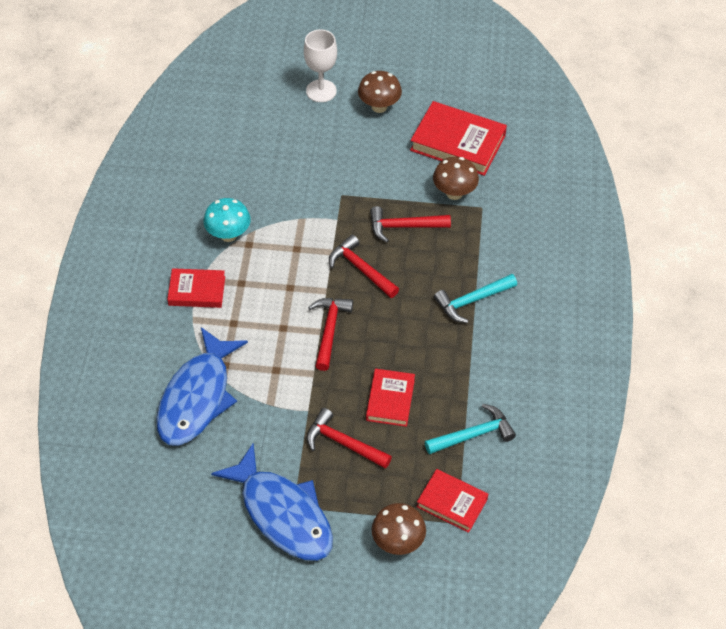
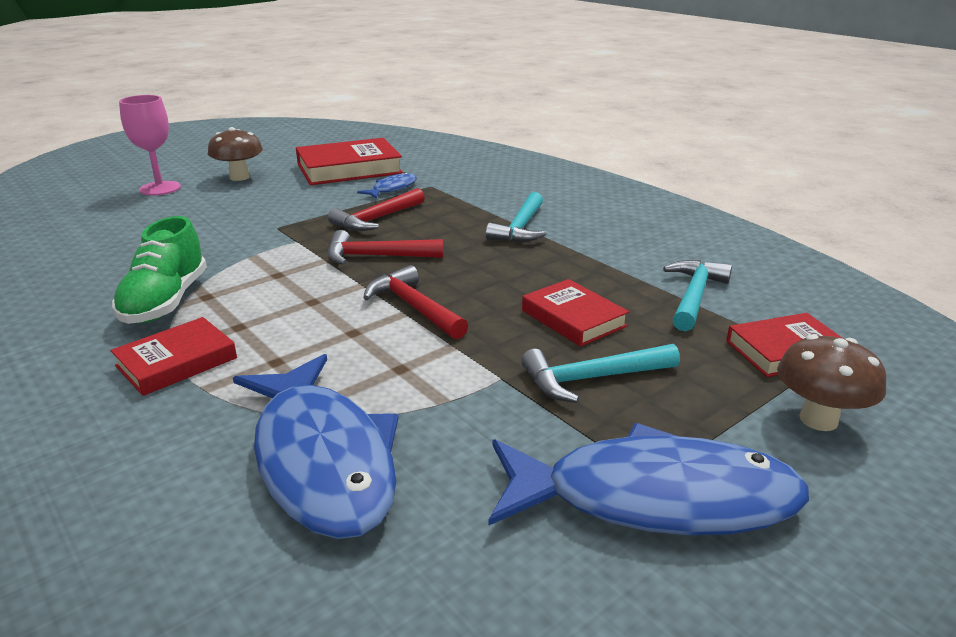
camera: 45 degrees left, 25 degrees down
turquoise mushroom [203,198,251,242] -> green shoe [112,216,207,324]
white goblet [304,29,337,102] -> pink goblet [119,95,181,196]
red hammer [307,408,392,469] -> turquoise hammer [521,344,680,403]
brown mushroom [433,157,479,200] -> blue fish [357,172,417,199]

